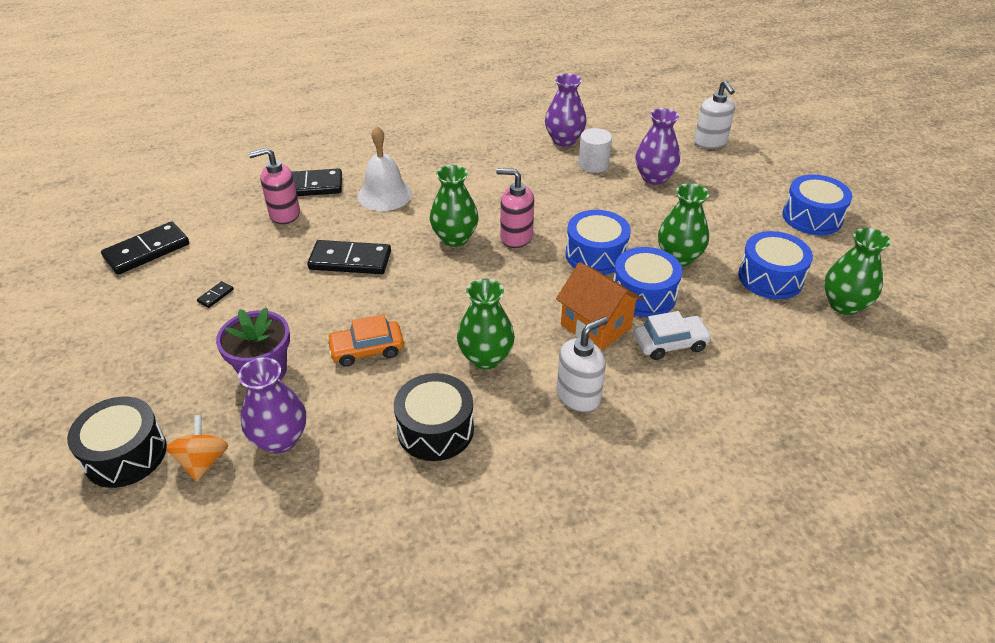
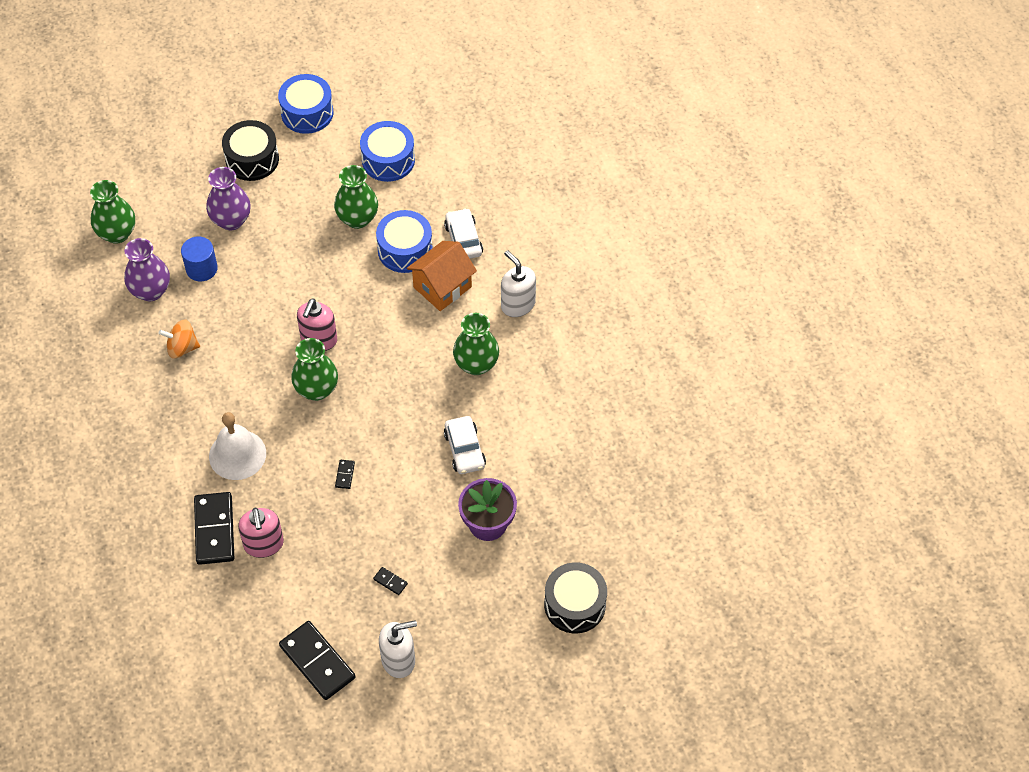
camera: 90 degrees left, 15 degrees up
orange spinning top [166,415,228,481] -> orange spinning top moved to [158,319,200,359]
purple vase [238,357,306,453] -> none
black domino [307,240,391,274] -> black domino [335,460,355,489], size x0.42
orange car [327,314,404,367] -> white car [444,416,486,474]
black drum [394,373,474,461] -> black drum moved to [222,120,279,181]
blue drum [566,210,631,275] -> none
white cylinder [578,128,612,173] -> blue cylinder [181,236,218,282]
white soap dispenser [694,80,735,149] -> white soap dispenser moved to [379,620,417,678]
green vase [824,228,890,315] -> green vase moved to [90,180,135,244]

